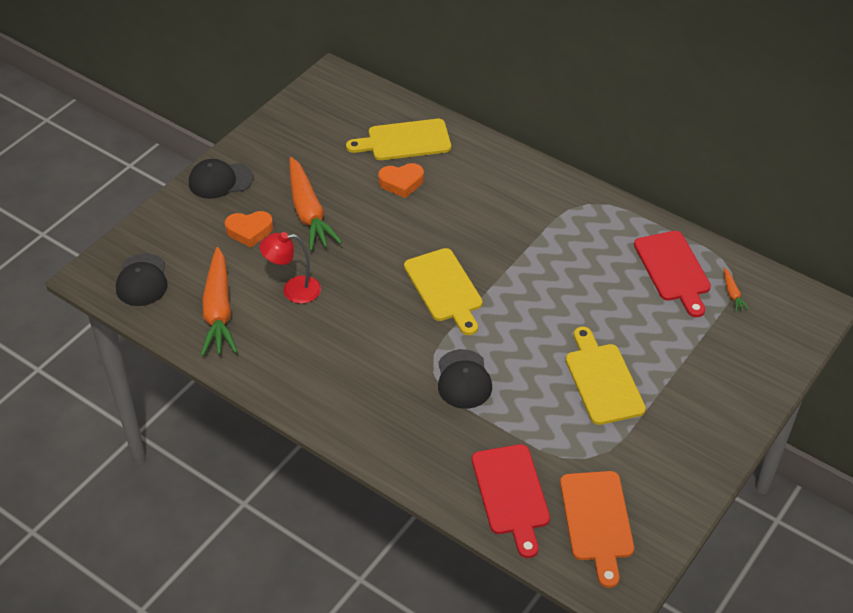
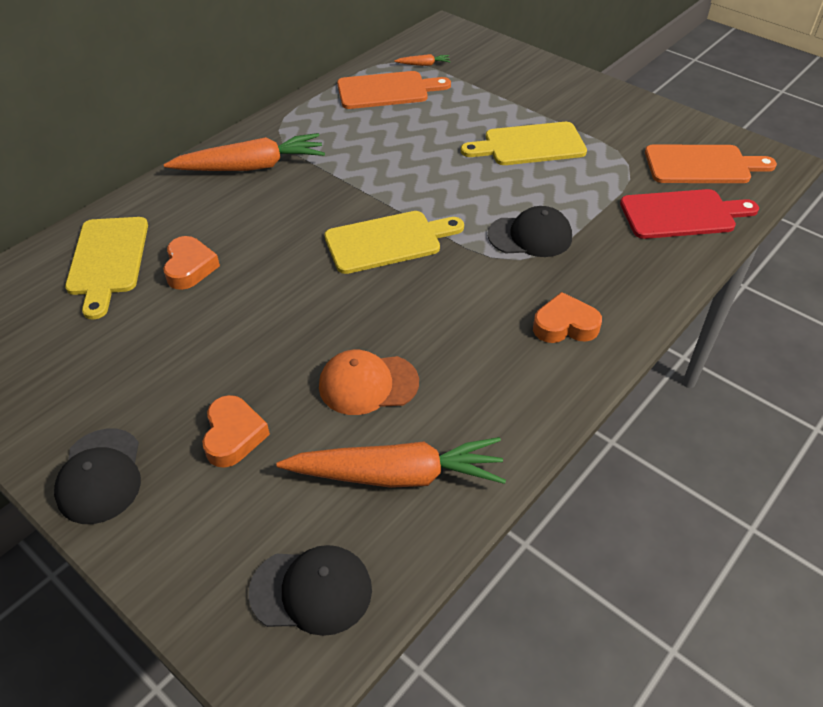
camera: 85 degrees left, 0 degrees up
red lamp [259,232,321,304] -> orange cap [319,349,419,415]
orange carrot [289,157,342,251] -> orange carrot moved to [164,133,325,171]
red cutting board [634,231,711,317] -> orange cutting board [337,71,451,109]
none -> orange heart [533,292,602,343]

